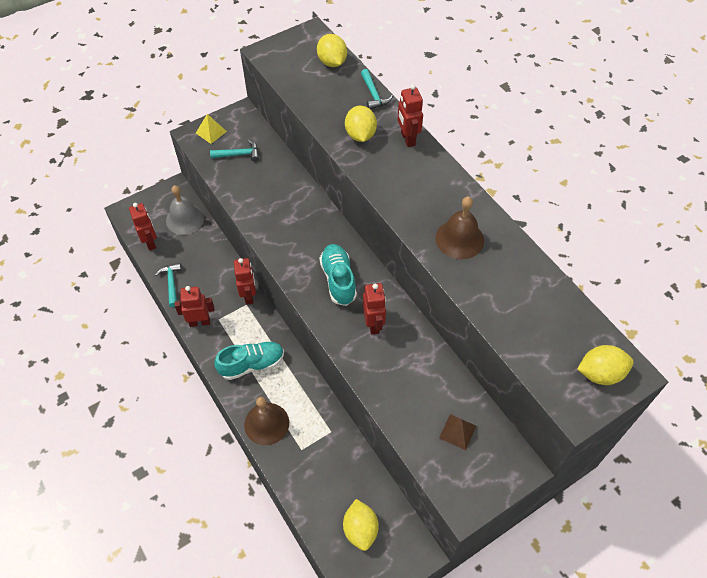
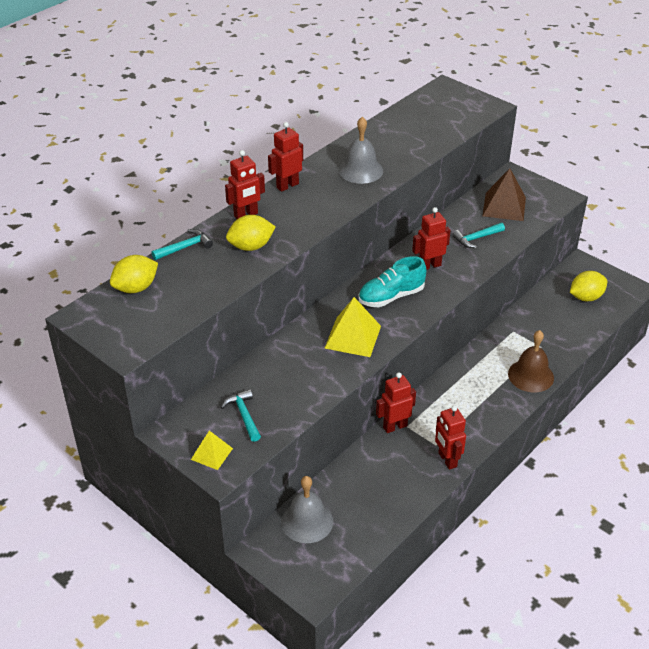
camera: 105 degrees left, 15 degrees down
red robot [129,203,157,251] -> red robot moved to [268,122,303,192]
turquoise hammer [155,263,182,307] -> turquoise hammer moved to [452,223,505,248]
turquoise shoe [214,341,284,380] -> none
brown bell [435,197,484,259] -> grey bell [338,117,383,184]
brown pyramid [439,414,476,450] -> brown pyramid [482,168,526,221], size x1.69
yellow lemon [577,345,634,385] -> none
none -> yellow pyramid [325,297,381,357]

